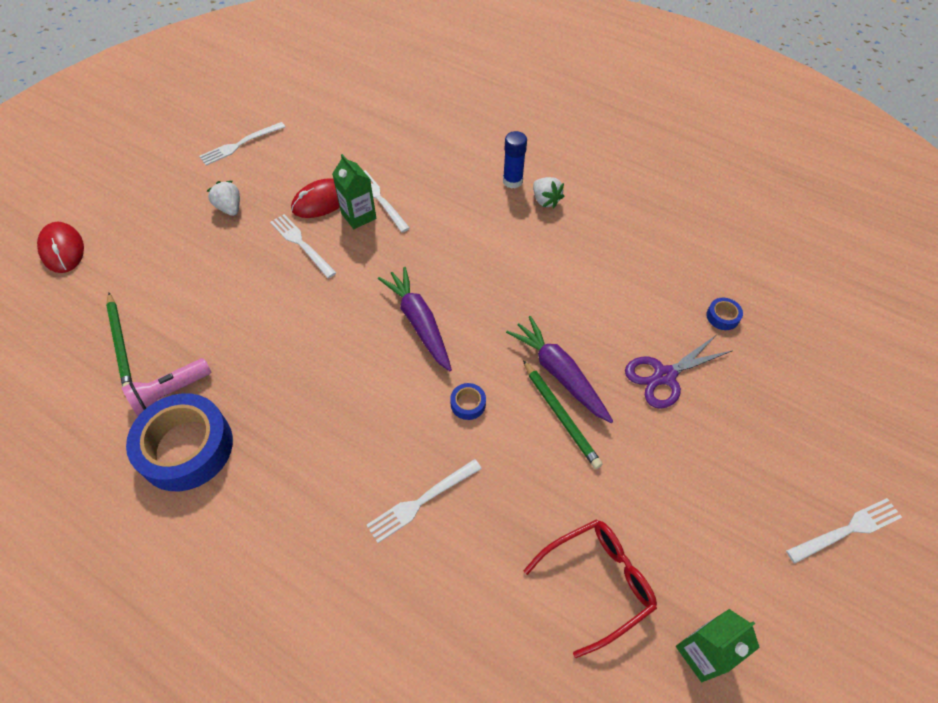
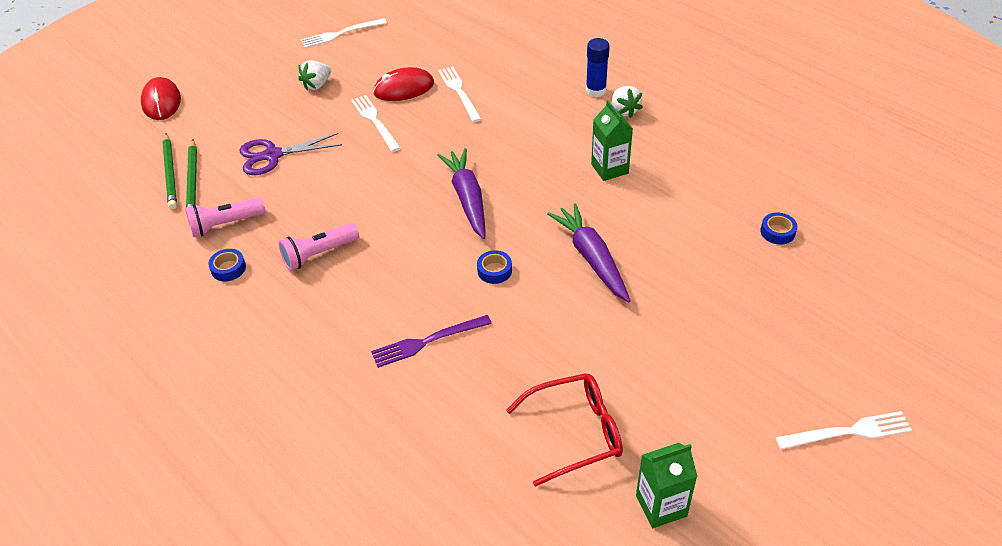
camera: 15 degrees right, 10 degrees down
blue tape [126,393,233,491] -> blue tape [208,249,246,281], size x0.40
white strawberry [207,181,240,216] -> white strawberry turned 120 degrees counterclockwise [298,60,331,90]
green carton [332,154,376,229] -> green carton moved to [591,100,633,181]
white fork [366,459,482,543] -> purple fork [371,315,492,368]
green pencil [523,360,603,469] -> green pencil moved to [163,133,177,209]
purple scissors [625,335,733,409] -> purple scissors moved to [239,133,342,175]
none -> pink flashlight [278,223,359,271]

